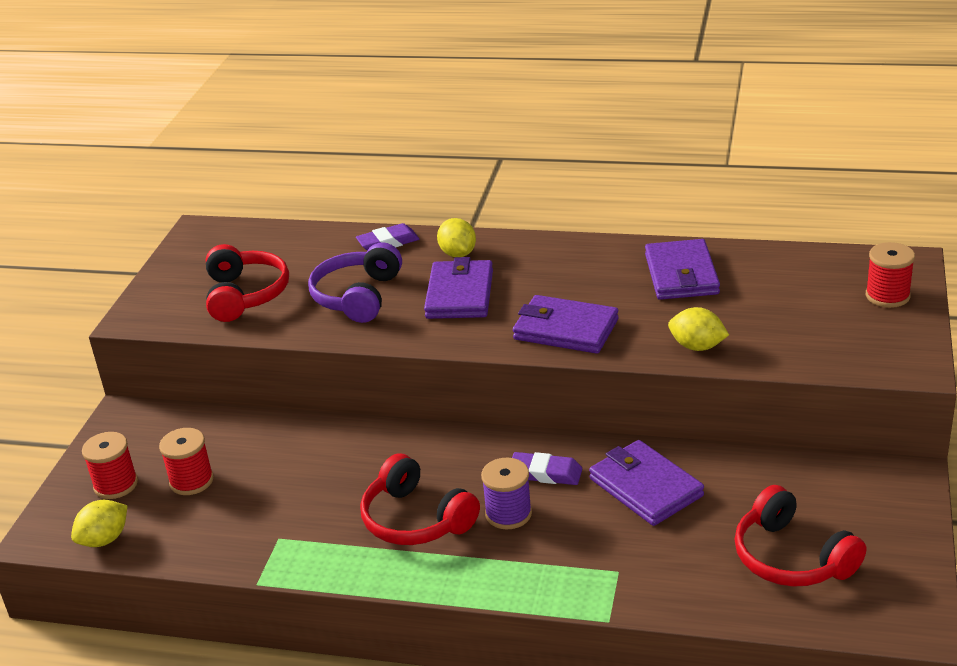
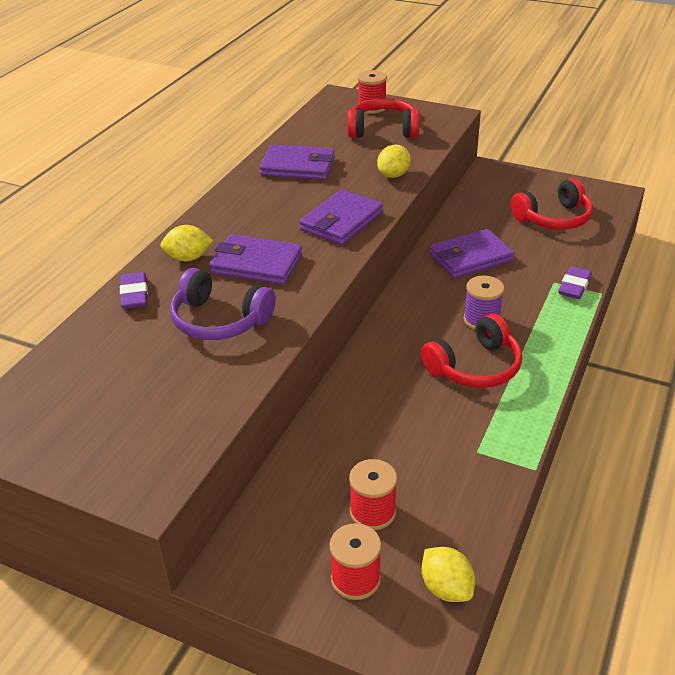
camera: 80 degrees left, 5 degrees up
red headphones [206,244,289,322] -> red headphones moved to [347,98,420,138]
purple eraser [512,452,582,485] -> purple eraser moved to [558,266,592,299]

